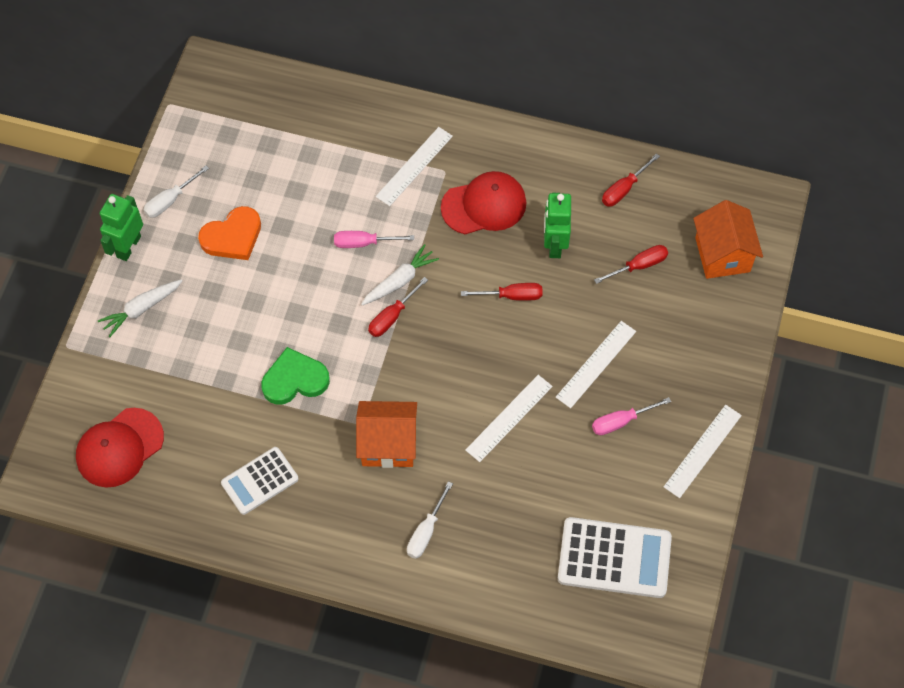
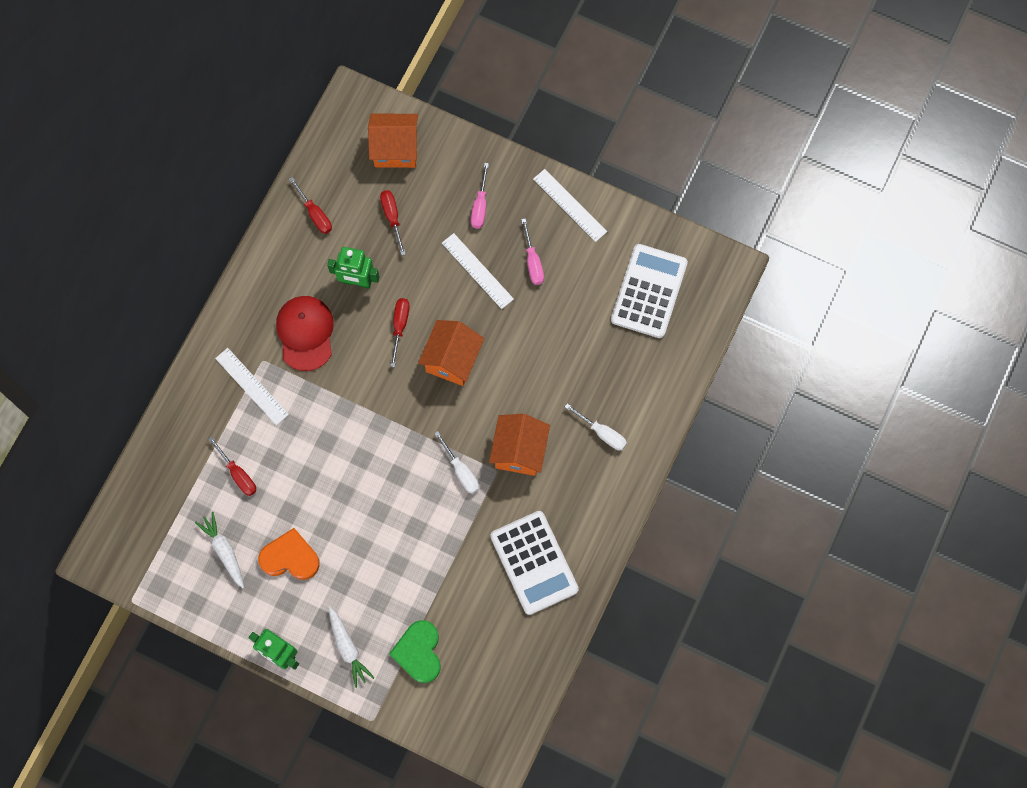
camera: 80 degrees left, 10 degrees up
red cap [76,408,164,487] -> none
white screwdriver [144,166,209,218] -> white screwdriver moved to [434,431,479,494]
orange heart [198,206,261,260] -> orange heart turned 60 degrees counterclockwise [258,528,320,580]
white calculator [221,447,298,515] -> white calculator [490,511,579,615], size x1.57
green heart [261,347,330,405] -> green heart moved to [389,620,441,683]
pink screwdriver [334,231,414,248] -> pink screwdriver moved to [471,163,489,229]
white carrot [361,244,439,305] -> white carrot moved to [195,512,244,588]
red screwdriver [368,277,428,337] -> red screwdriver moved to [208,436,256,496]
white ruler [465,375,553,462] -> none
none -> orange house [418,320,484,386]

